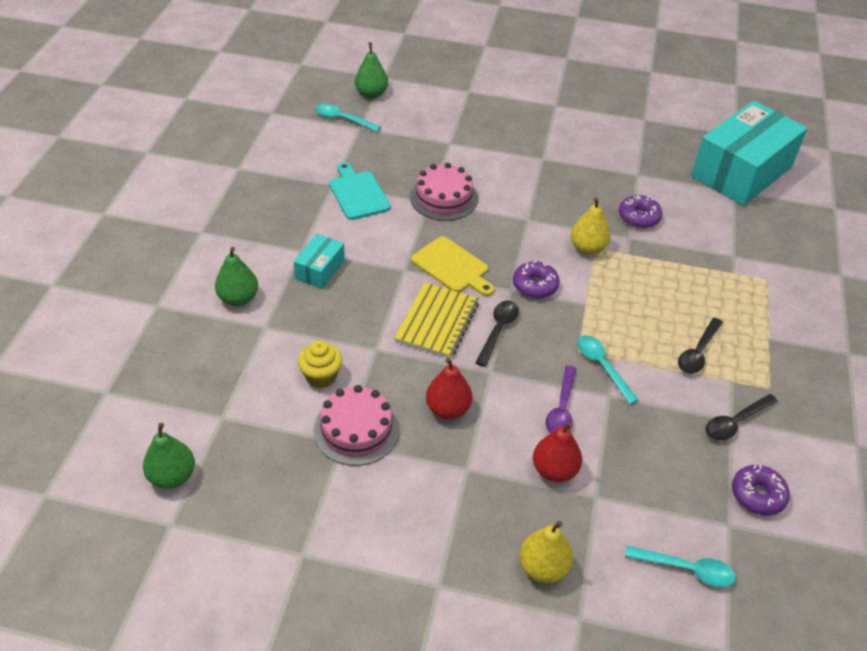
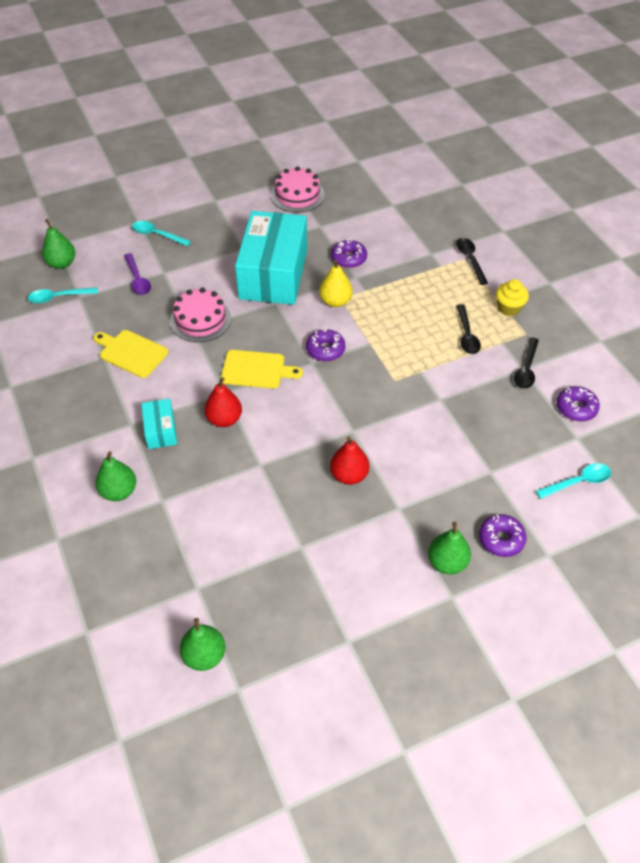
camera: 35 degrees left, 5 degrees up
yellow cupcake [298,340,342,388] -> yellow cupcake moved to [496,279,529,316]
pink cake [313,385,399,466] -> pink cake moved to [271,166,325,213]
turquoise cutting board [329,162,391,220] -> yellow cutting board [93,330,168,378]
yellow notebook [394,282,479,359] -> none
black spoon [475,301,519,367] -> black spoon moved to [456,238,488,285]
yellow pear [519,521,573,583] -> purple donut [479,514,526,557]
red pear [533,422,582,482] -> red pear moved to [204,377,242,427]
purple spoon [545,366,577,433] -> purple spoon moved to [124,253,151,295]
turquoise spoon [577,335,639,405] -> turquoise spoon moved to [132,221,191,246]
turquoise box [691,101,808,206] -> turquoise box moved to [235,211,307,305]
none -> green pear [428,522,471,574]

